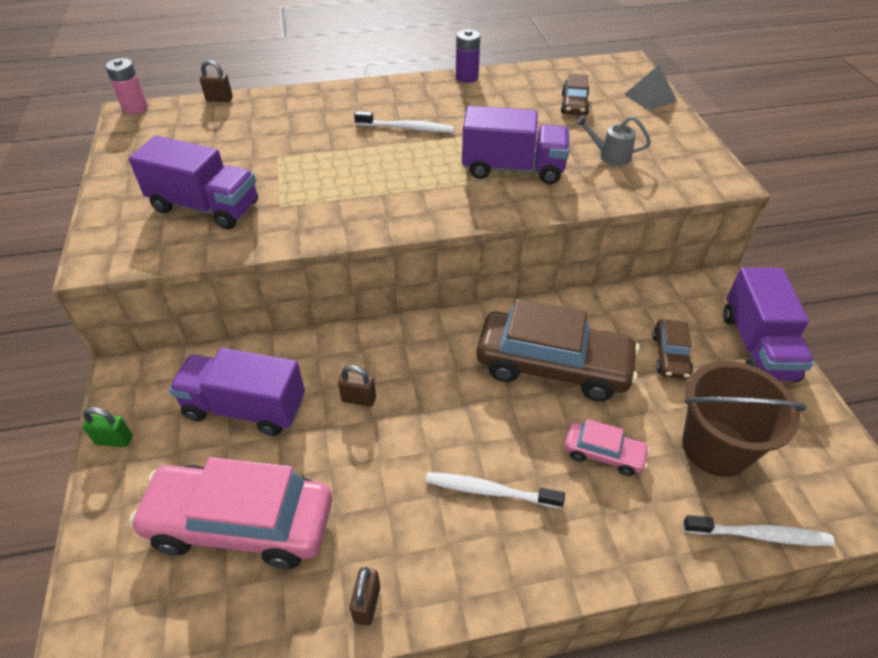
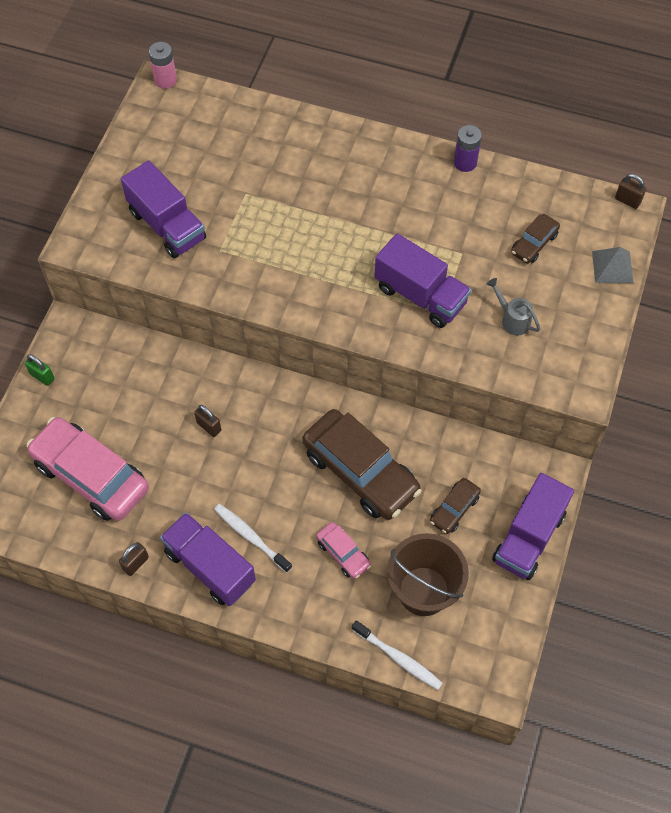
camera: 30 degrees right, 15 degrees up
purple truck [169,348,305,436] -> purple truck moved to [160,512,256,606]
brown padlock [200,60,233,102] -> brown padlock moved to [615,174,646,209]
white toothbrush [354,111,454,133] -> none

